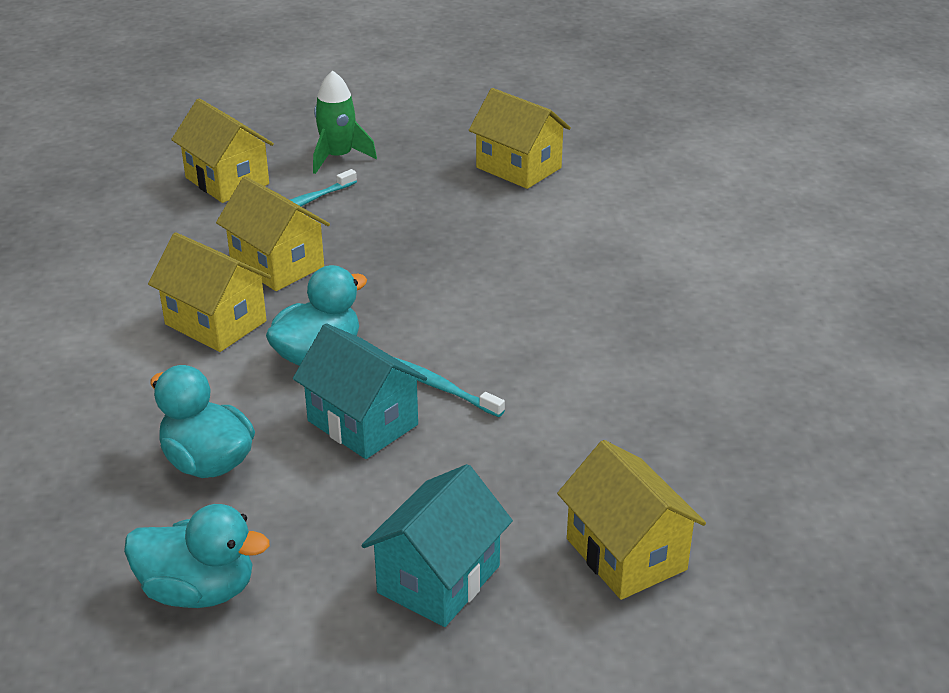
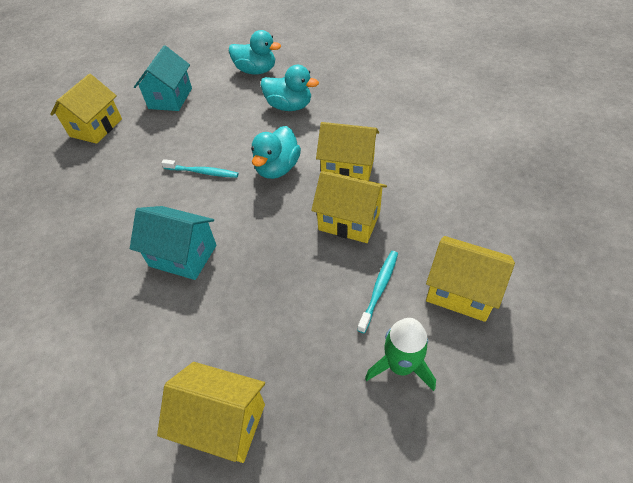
camera: 160 degrees right, 15 degrees up
turquoise duck [124,504,270,608] -> turquoise duck turned 150 degrees counterclockwise [228,30,281,75]
turquoise house [293,323,427,459] -> turquoise house moved to [130,206,217,280]
yellow house [557,440,706,600] -> yellow house turned 75 degrees clockwise [50,74,122,144]

